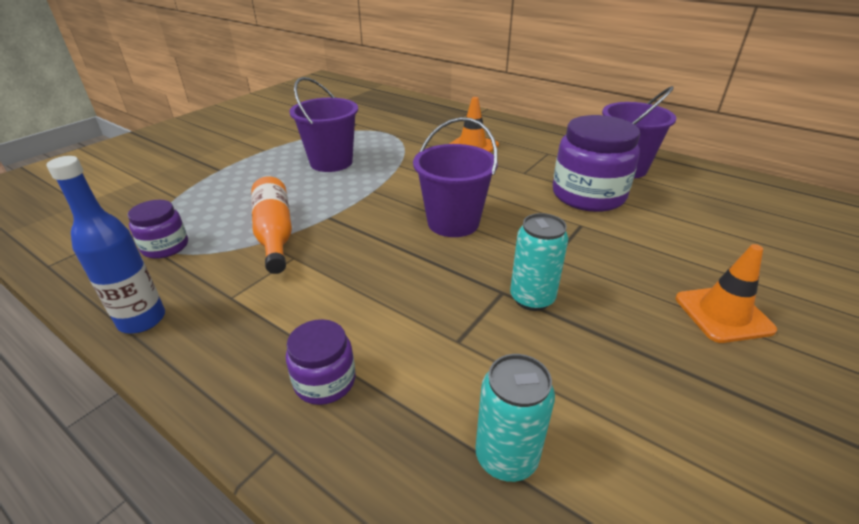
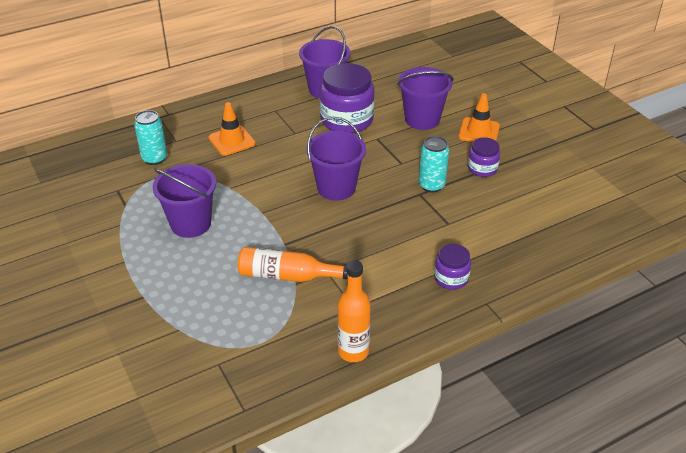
camera: 65 degrees left, 5 degrees up
blue bottle [46,156,165,333] -> orange bottle [337,260,371,362]
purple jar [127,200,188,259] -> purple jar moved to [468,137,500,177]
turquoise can [475,354,555,482] -> turquoise can moved to [134,110,167,165]
none -> purple bucket [397,67,453,130]

